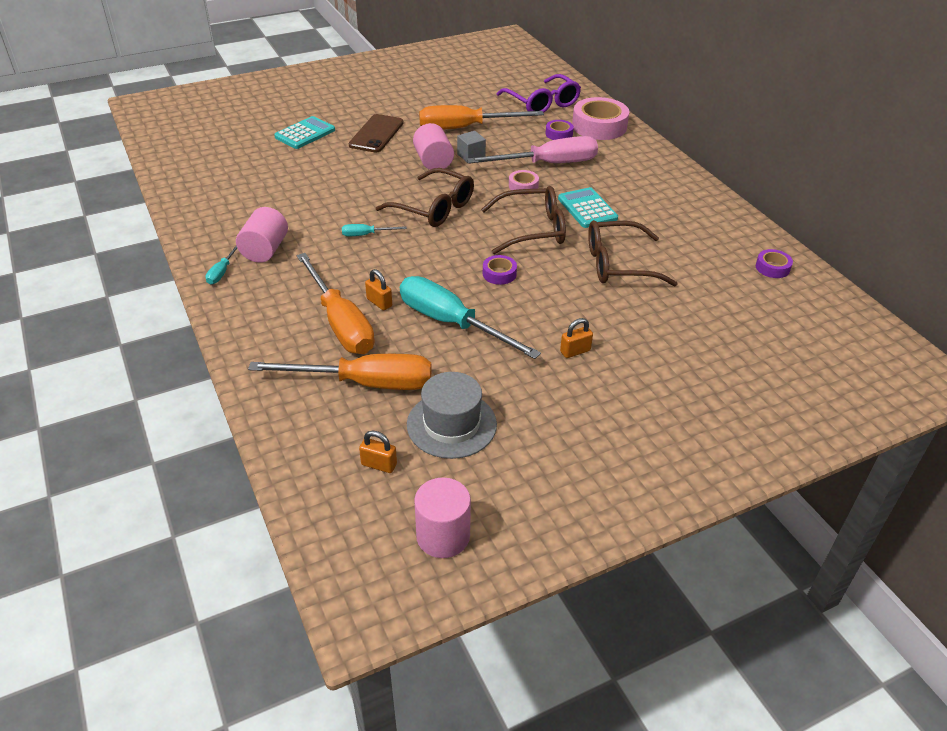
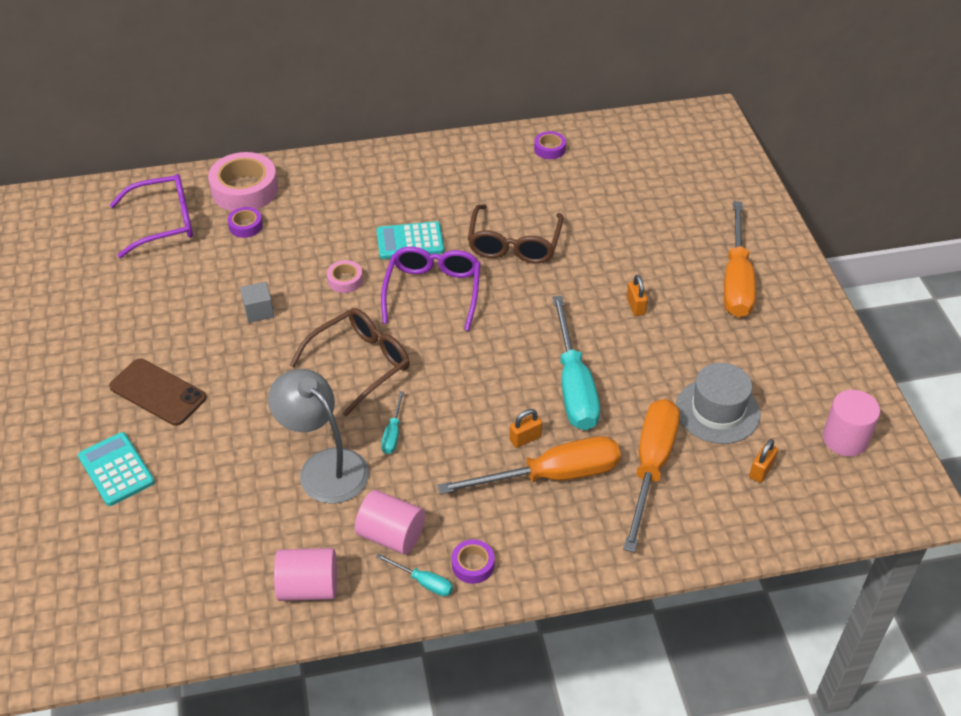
camera: 75 degrees left, 5 degrees up
turquoise screwdriver [400,276,541,359] -> turquoise screwdriver turned 60 degrees counterclockwise [552,296,600,430]
pink cylinder [413,123,454,170] -> pink cylinder moved to [274,548,337,601]
orange screwdriver [419,105,544,130] -> orange screwdriver moved to [724,201,756,318]
pink screwdriver [467,136,598,164] -> none
brown glasses [481,186,566,254] -> purple glasses [381,247,480,331]
purple tape [483,255,517,285] -> purple tape moved to [452,539,495,584]
none -> grey lamp [268,369,369,504]

